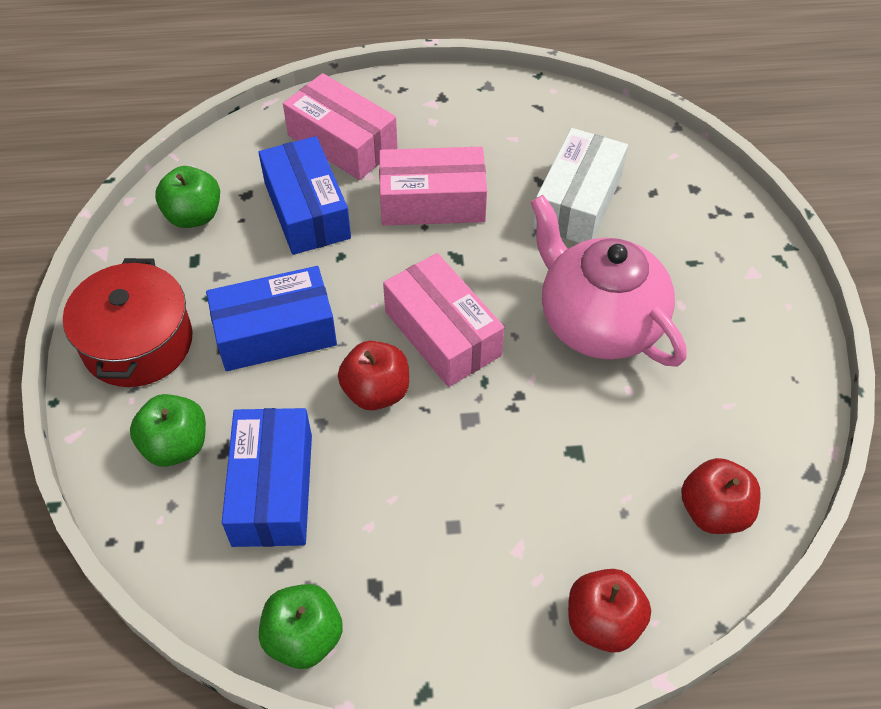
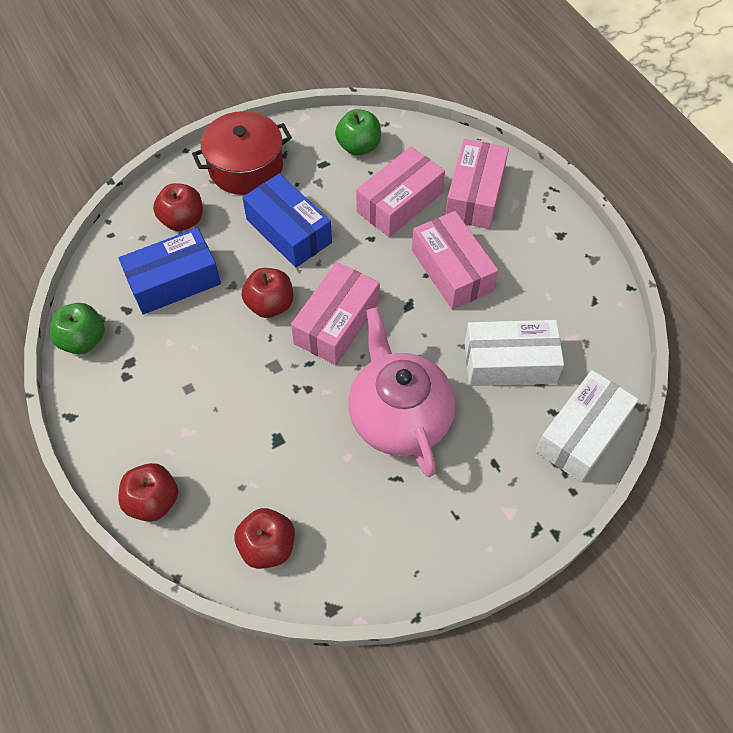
camera: 65 degrees right, 5 degrees up
green apple [130,394,206,467] -> red apple [153,183,203,231]
blue box [259,136,351,255] -> pink box [356,146,445,237]
pink teapot [530,195,687,367] -> pink teapot turned 45 degrees counterclockwise [348,307,455,477]
none -> white box [536,370,639,482]

